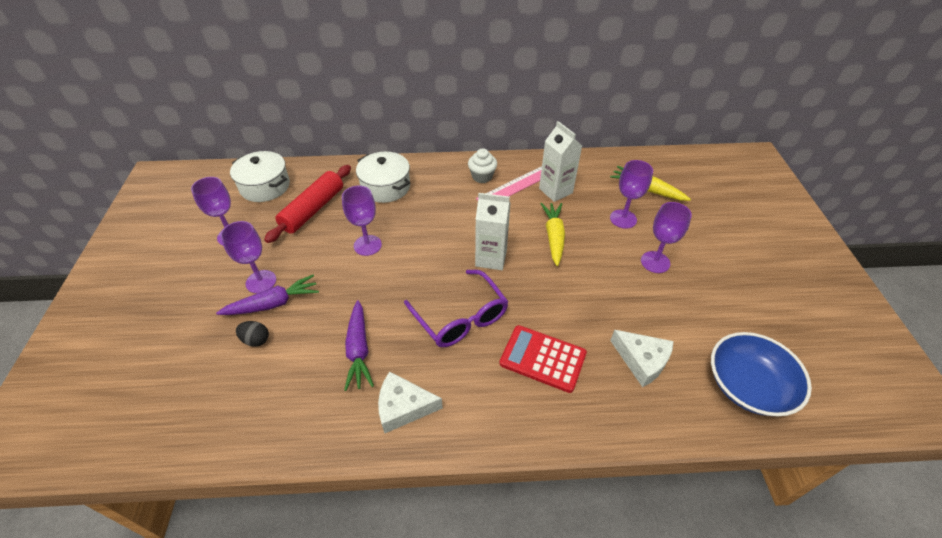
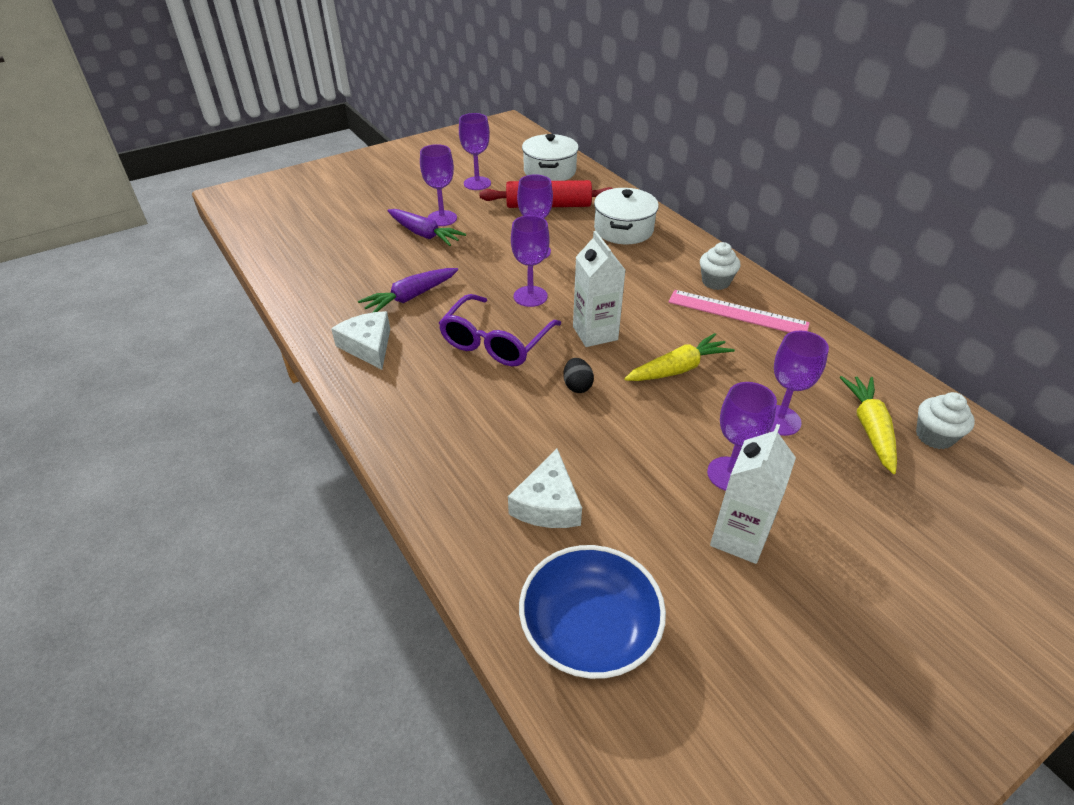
camera: 60 degrees right, 5 degrees down
black egg [236,321,269,347] -> black egg moved to [563,358,594,393]
red calculator [499,325,587,393] -> none
white carton [539,121,582,202] -> white carton moved to [710,424,796,564]
none -> purple goblet [511,215,549,307]
none -> white cupcake [916,392,975,449]

